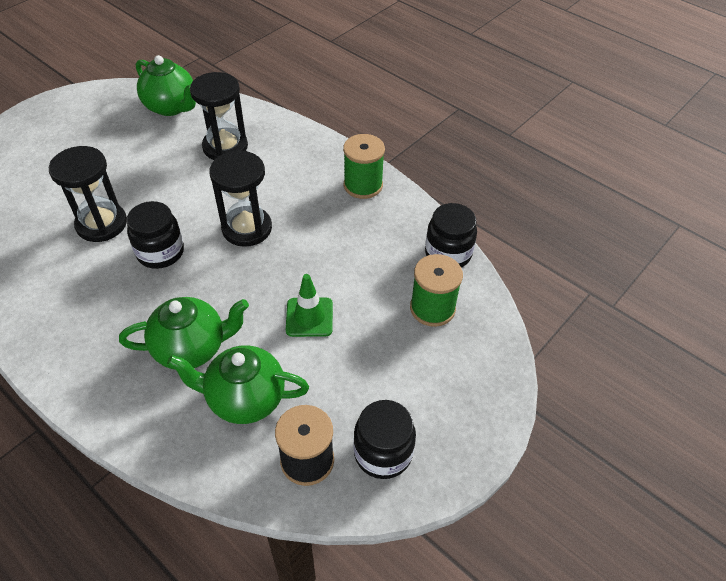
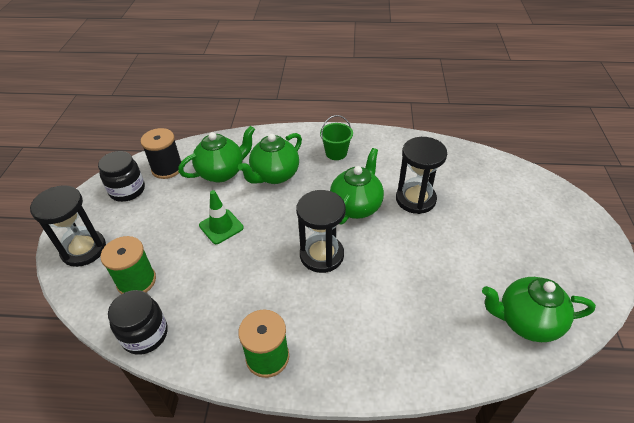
camera: 145 degrees right, 5 degrees down
black jar [126,201,184,269] -> green teapot [330,148,384,224]
black hourglass [190,72,248,160] -> black hourglass moved to [30,185,106,267]
none -> green bucket [320,115,353,160]

